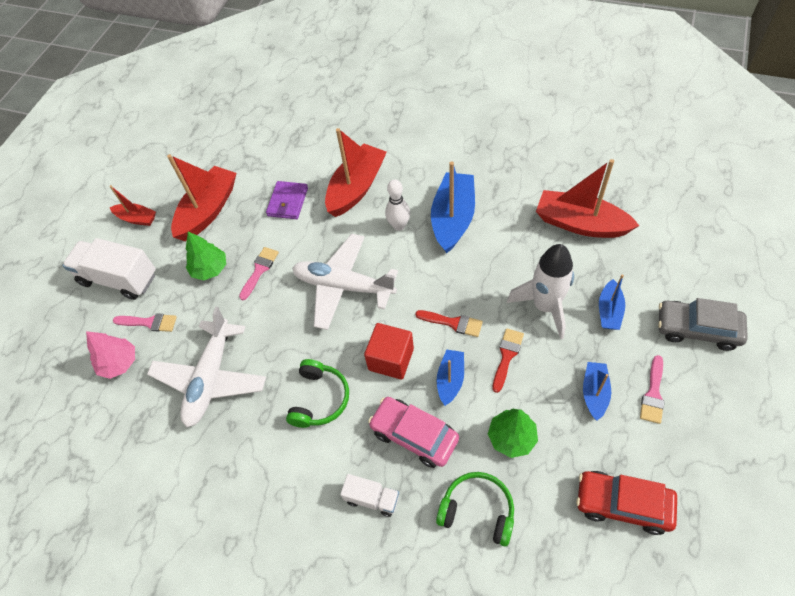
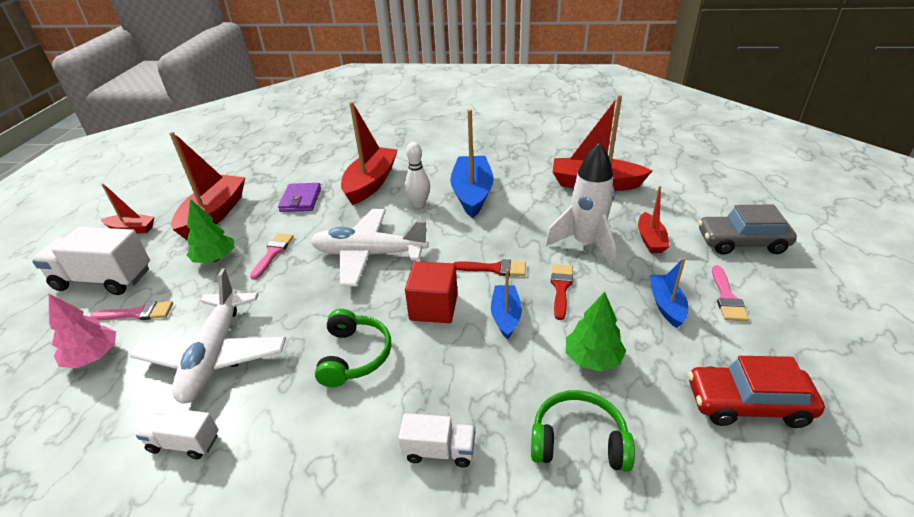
camera: 15 degrees left, 20 degrees down
pink car [368,397,459,468] -> none
blue boat [599,274,625,330] -> red boat [638,186,670,253]
none -> white truck [136,408,219,459]

